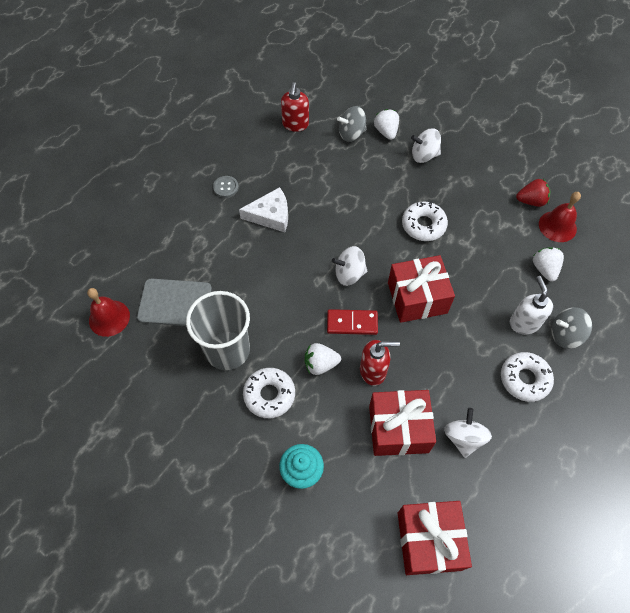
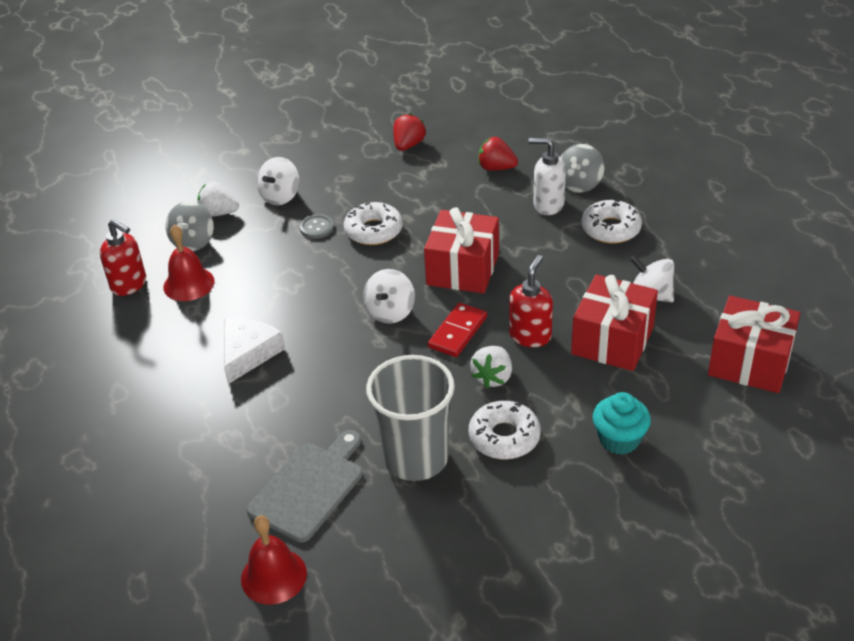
camera: 60 degrees left, 20 degrees down
grey button [213,176,239,198] -> grey button moved to [300,214,334,239]
white strawberry [533,247,564,282] -> red strawberry [478,137,518,171]
red bell [539,192,581,242] -> red bell moved to [163,225,215,301]

